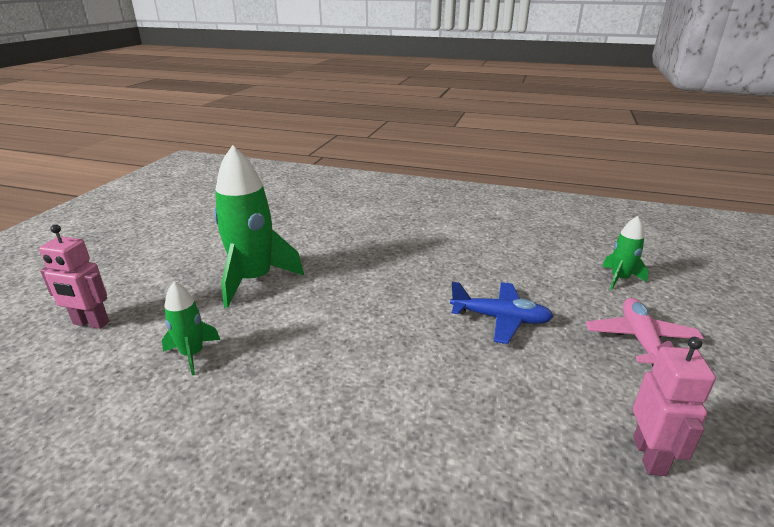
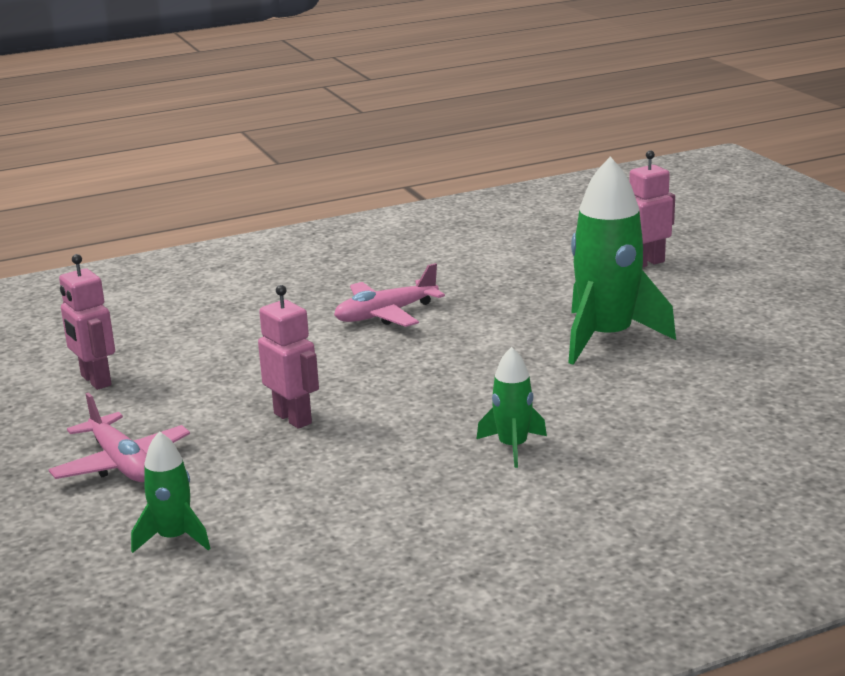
camera: 140 degrees right, 5 degrees down
green rocket [162,282,220,375] -> green rocket moved to [477,347,547,468]
blue plane [450,282,554,344] -> pink robot [258,285,319,429]
none -> pink plane [334,263,445,327]

